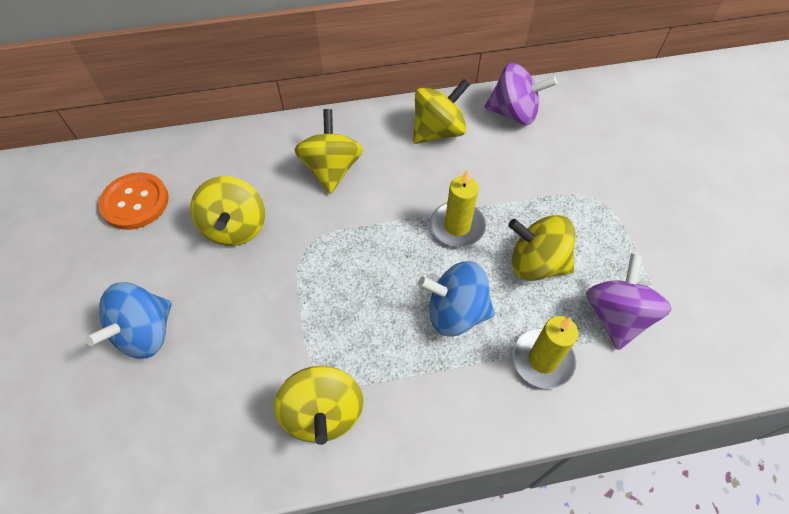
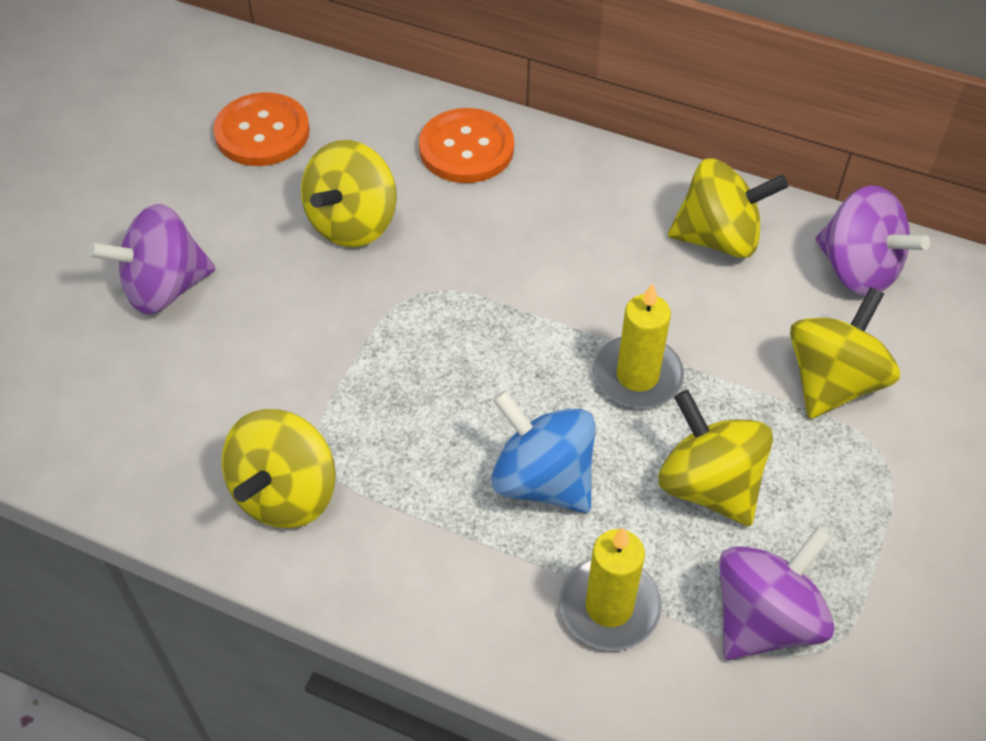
camera: 35 degrees right, 5 degrees down
blue spinning top [85,282,172,358] -> purple spinning top [88,204,216,314]
yellow spinning top [295,109,363,194] -> yellow spinning top moved to [790,287,900,419]
none -> orange button [419,108,514,183]

